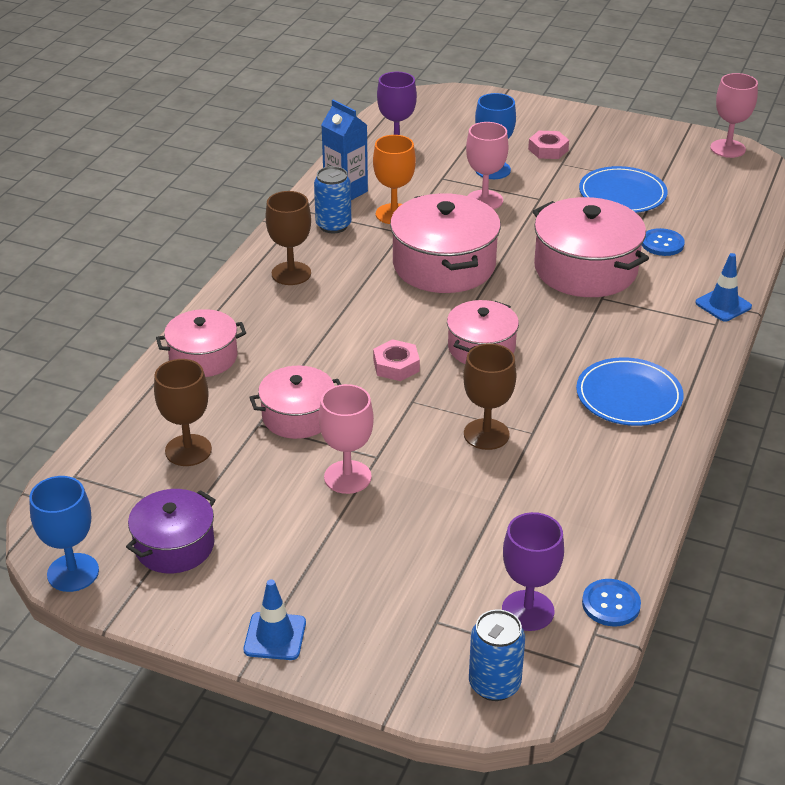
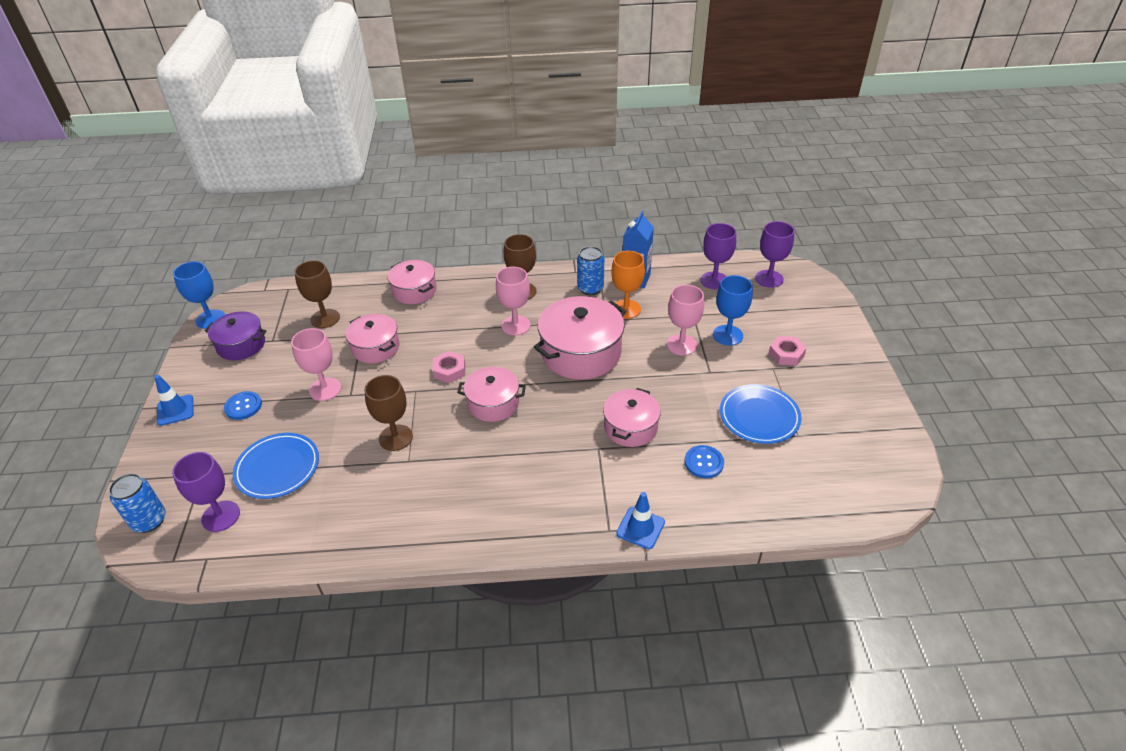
camera: 65 degrees right, 5 degrees up
pink pot [533,197,649,297] -> pink pot [603,388,661,447], size x0.61
blue plate [576,357,684,426] -> blue plate moved to [233,433,319,499]
blue button [582,579,641,626] -> blue button moved to [224,391,262,420]
pink goblet [710,73,758,158] -> pink goblet moved to [496,267,531,335]
none -> purple goblet [755,221,795,288]

